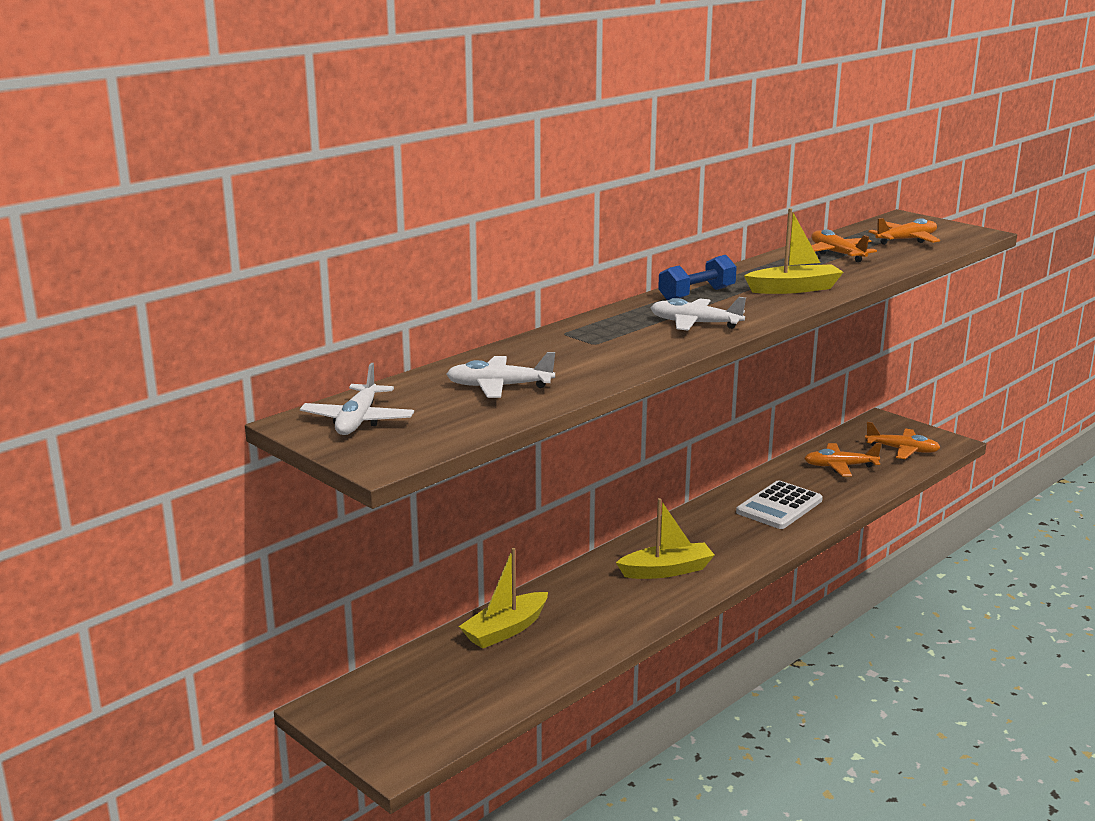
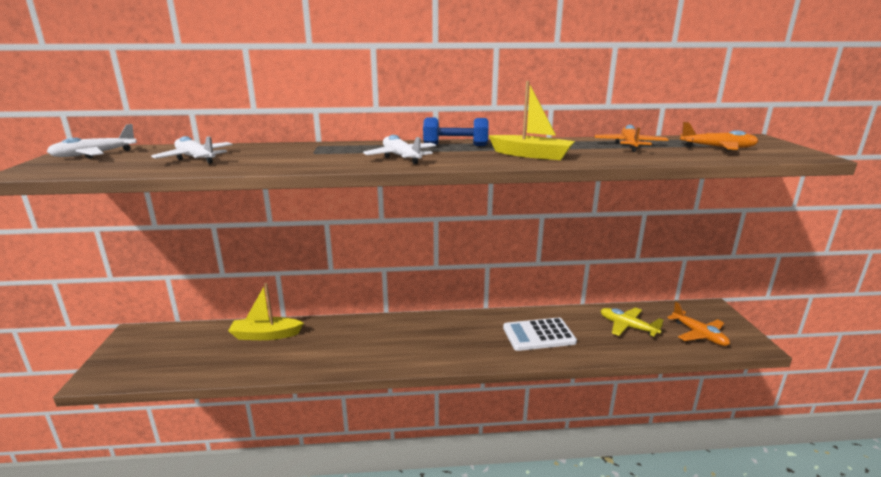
camera: 40 degrees right, 0 degrees up
yellow boat [616,498,714,579] -> none
orange plane [804,443,881,477] -> yellow plane [600,307,664,336]

